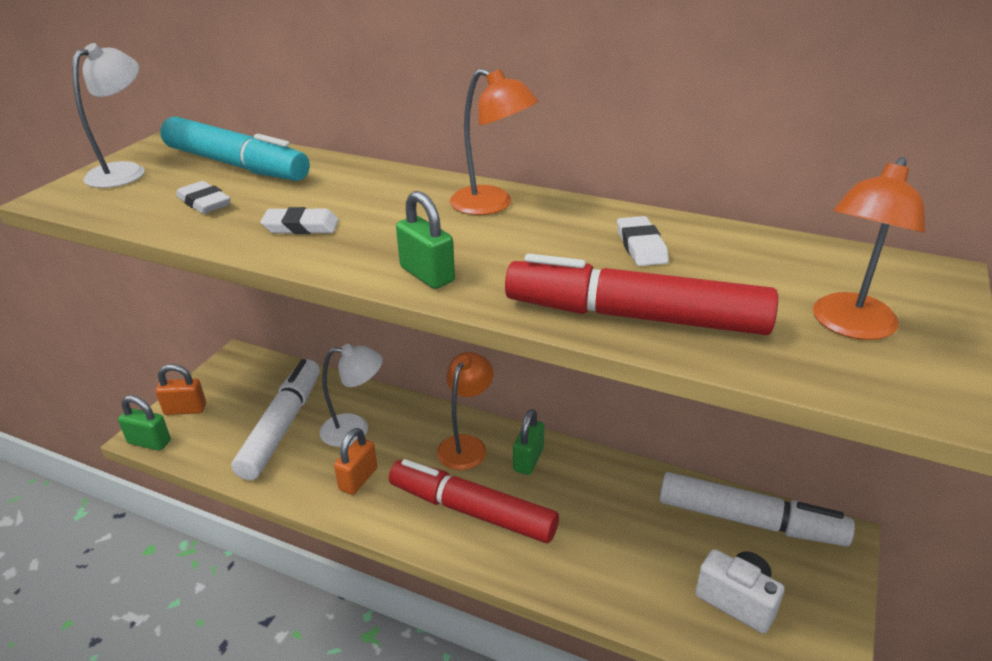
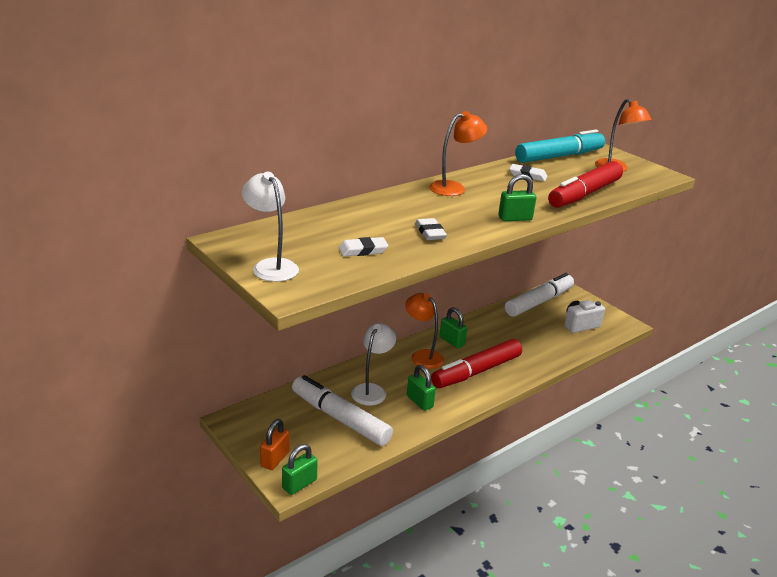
camera: 65 degrees left, 5 degrees down
turquoise marker [160,116,310,181] -> turquoise marker moved to [515,129,605,163]
white eraser [260,207,339,234] -> white eraser turned 45 degrees counterclockwise [415,218,447,240]
orange padlock [334,428,377,495] -> green padlock [407,365,436,411]

